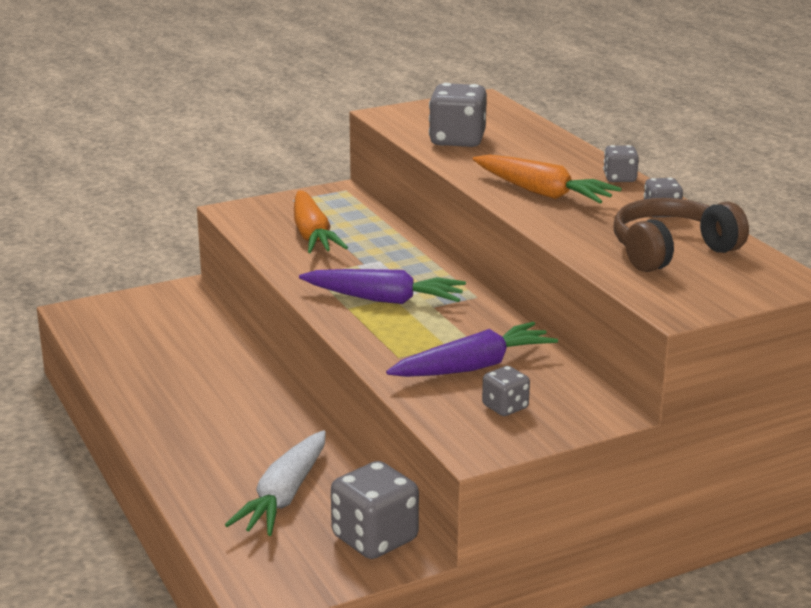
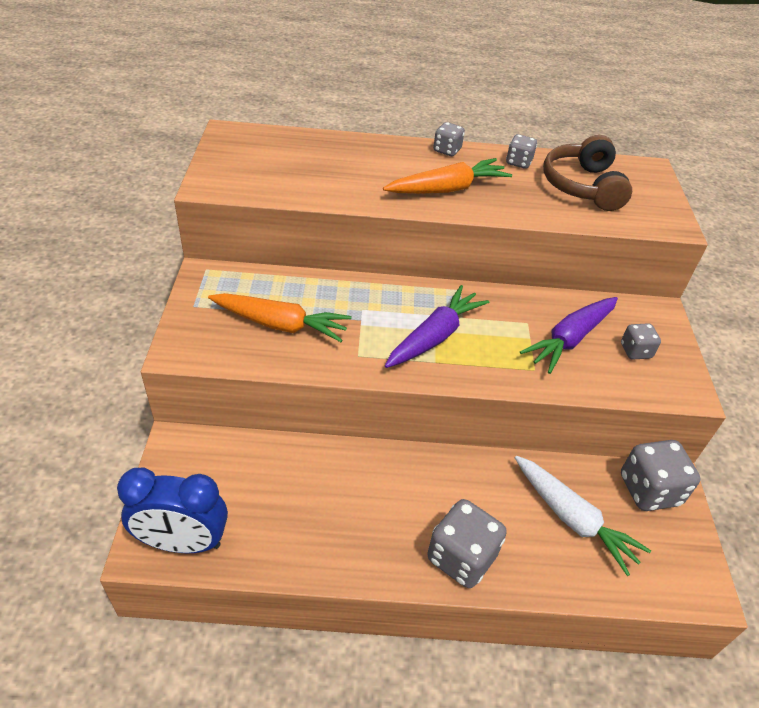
camera: 65 degrees left, 20 degrees up
purple carrot [386,322,558,377] -> purple carrot turned 135 degrees counterclockwise [520,297,618,374]
grey dice [429,83,487,147] -> grey dice moved to [427,499,507,588]
none -> blue clock [117,468,228,553]

